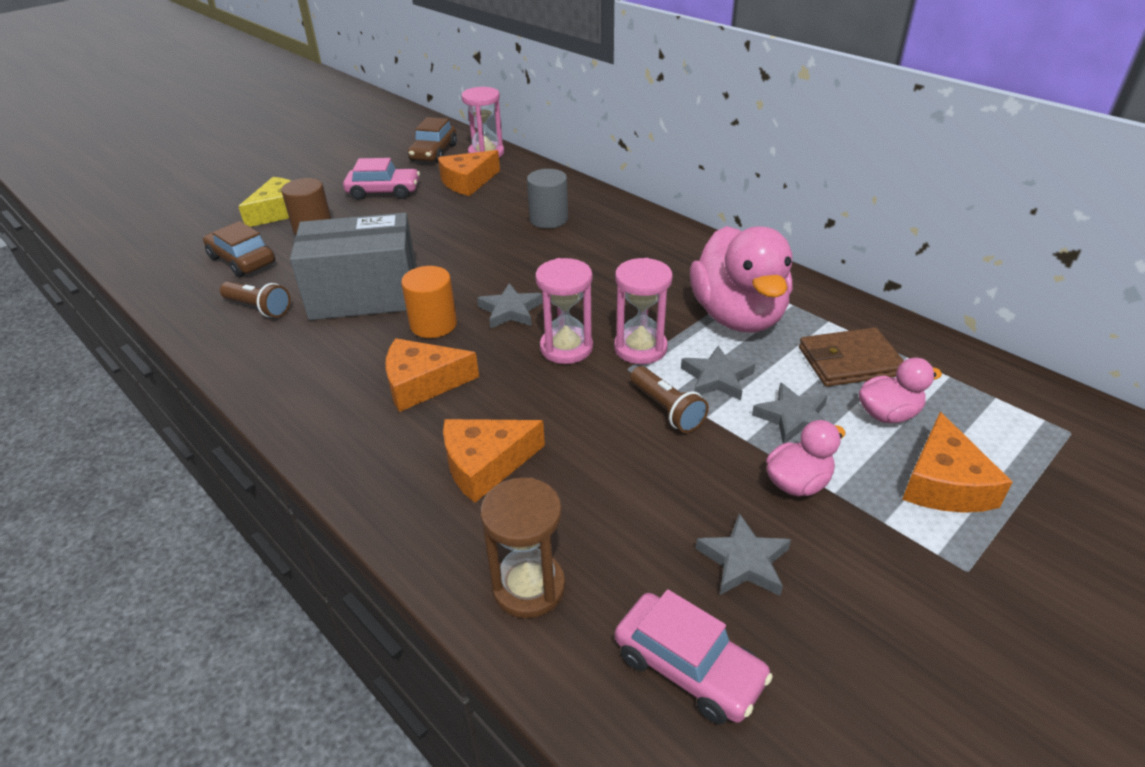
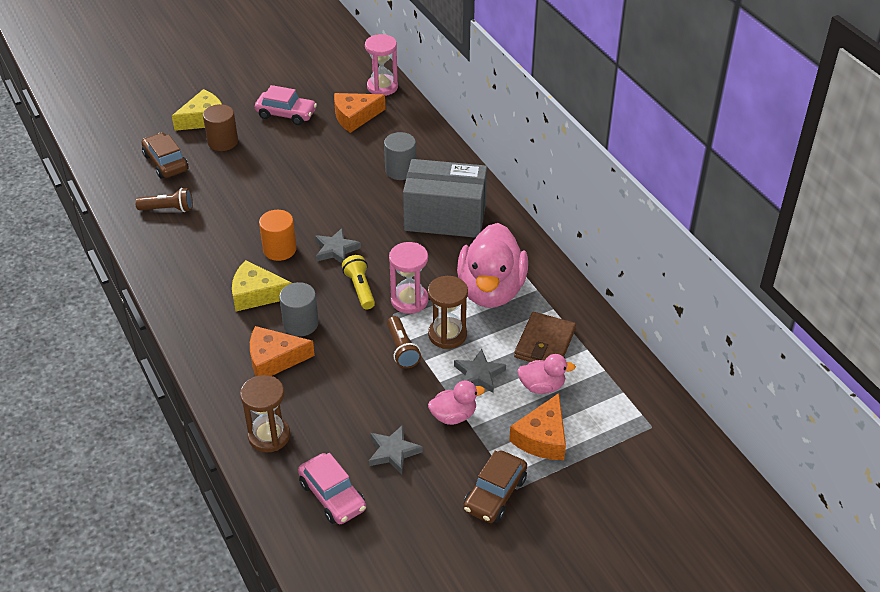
camera: 15 degrees right, 5 degrees up
brown flashlight [220,281,291,318] -> brown flashlight turned 45 degrees counterclockwise [135,188,193,212]
grey box [290,213,417,320] -> grey box moved to [403,159,487,238]
orange cheese [385,338,479,412] -> yellow cheese [232,260,292,311]
brown car [408,117,457,163] -> brown car moved to [463,451,527,523]
pink hourglass [535,258,593,364] -> yellow flashlight [342,255,375,309]
grey star [681,345,755,401] -> brown hourglass [428,276,468,349]
brown wallet [799,327,904,387] -> brown wallet turned 75 degrees counterclockwise [514,312,576,362]
none -> grey cylinder [279,282,319,337]

